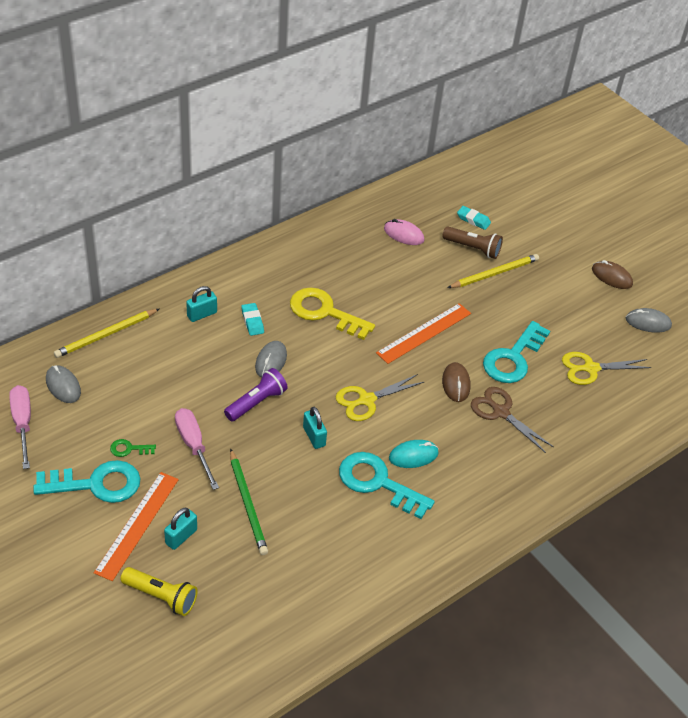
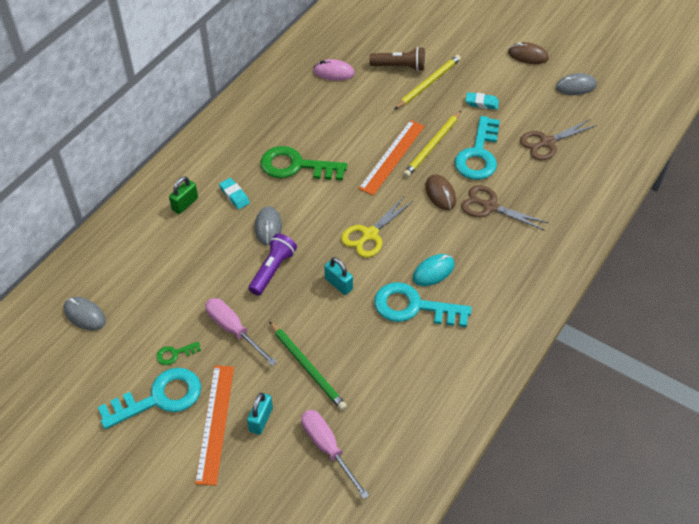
camera: 15 degrees left, 5 degrees up
pink screwdriver [9,385,31,469] -> pink screwdriver moved to [301,410,369,499]
yellow pencil [54,309,159,358] -> yellow pencil moved to [403,111,461,177]
yellow flashlight [120,567,198,616] -> none
turquoise padlock [186,286,217,322] -> green padlock [169,177,198,214]
yellow key [290,287,375,340] -> green key [260,146,347,181]
turquoise eraser [457,206,491,230] -> turquoise eraser moved to [465,92,499,110]
yellow scissors [562,352,652,385] -> brown scissors [520,119,597,161]

